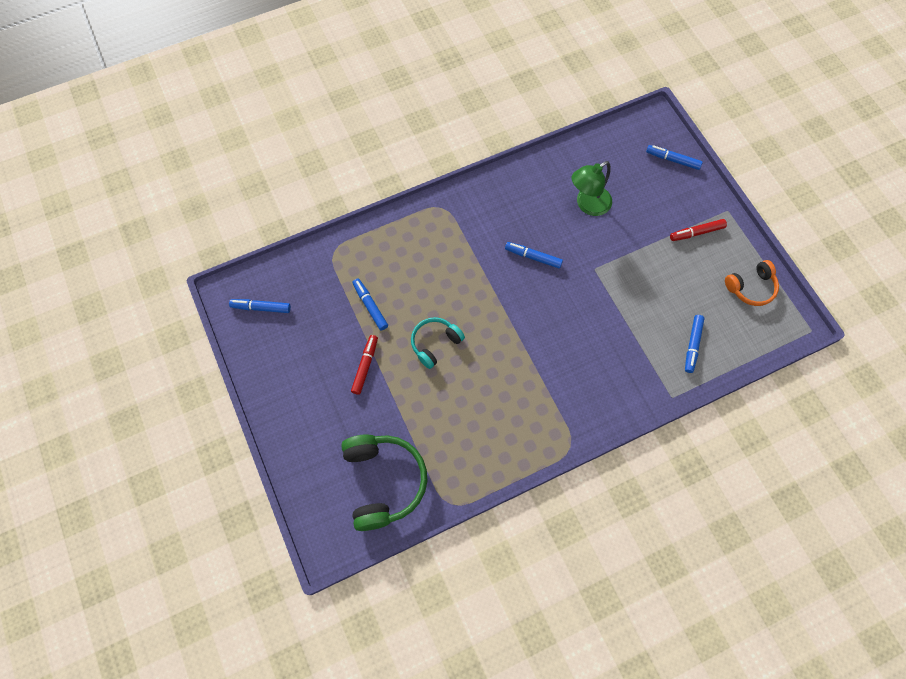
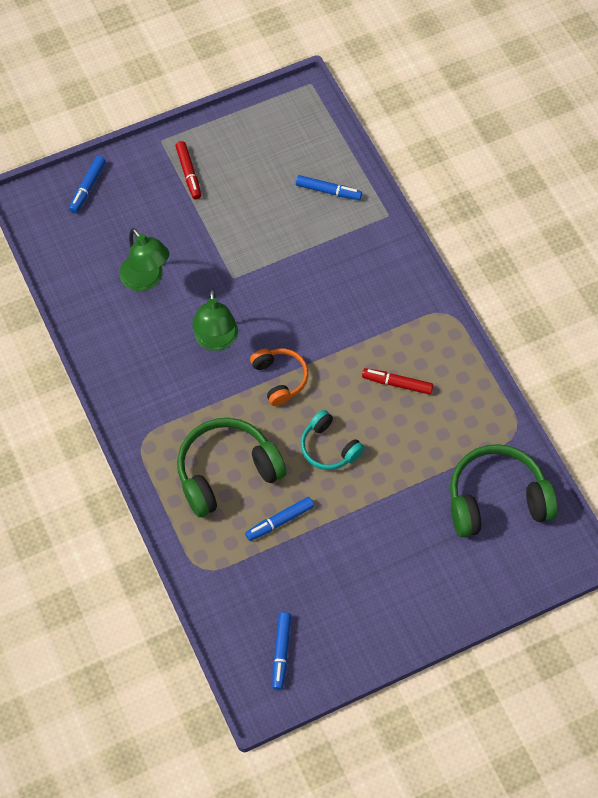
camera: 90 degrees left, 5 degrees down
red marker [351,335,378,395] -> red marker moved to [362,368,433,395]
blue marker [505,242,563,268] -> green lamp [192,289,238,351]
orange headphones [725,260,779,306] -> orange headphones moved to [250,348,308,406]
none -> green headphones [177,418,286,517]

